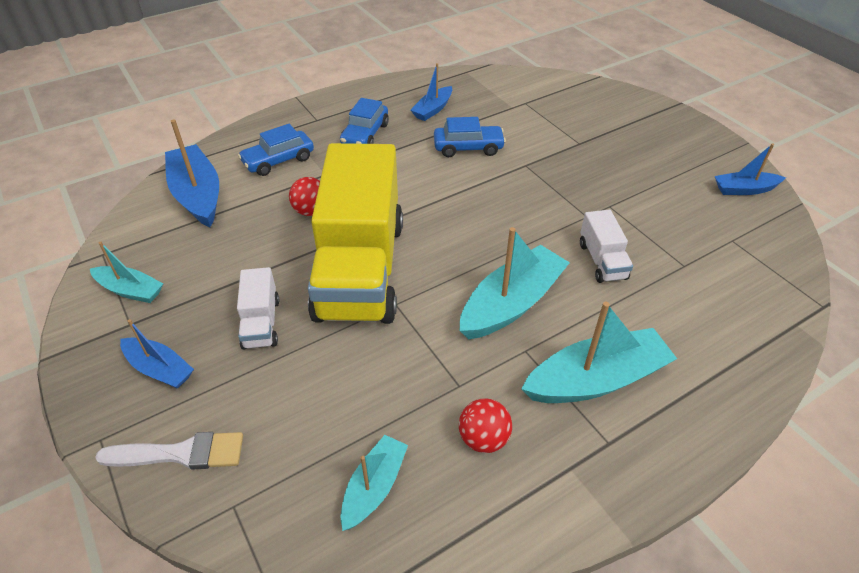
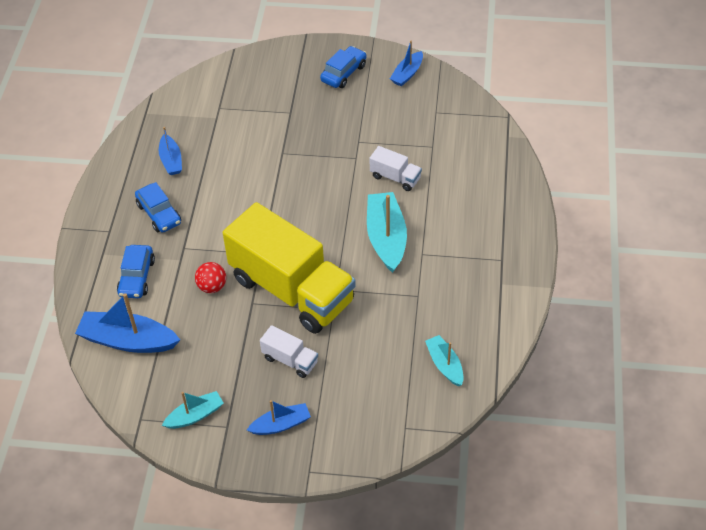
camera: 50 degrees left, 5 degrees up
white brush [95,432,243,470] -> none
blue car [434,117,506,157] -> blue car moved to [320,46,367,88]
red ball [459,398,512,453] -> none
turquoise boat [521,302,677,403] -> none

